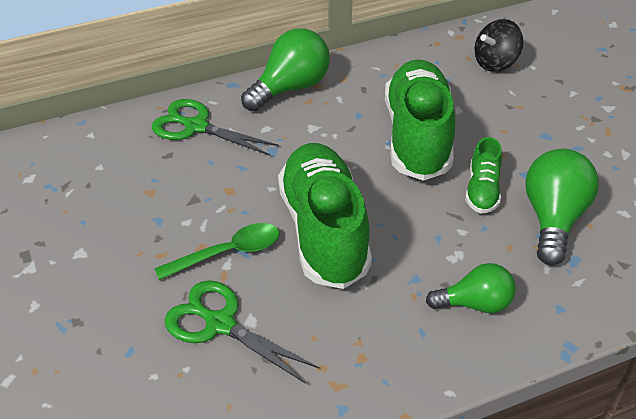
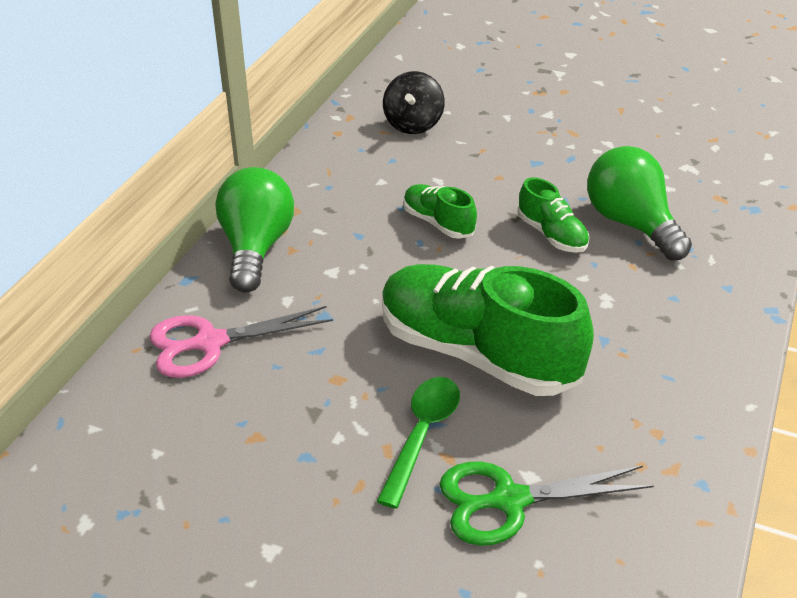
camera: 45 degrees left, 5 degrees down
green scissors [152,99,279,155] -> pink scissors [149,306,333,378]
green shoe [385,59,455,181] -> green shoe [403,184,477,239], size x0.47
green light bulb [426,263,516,313] -> none

